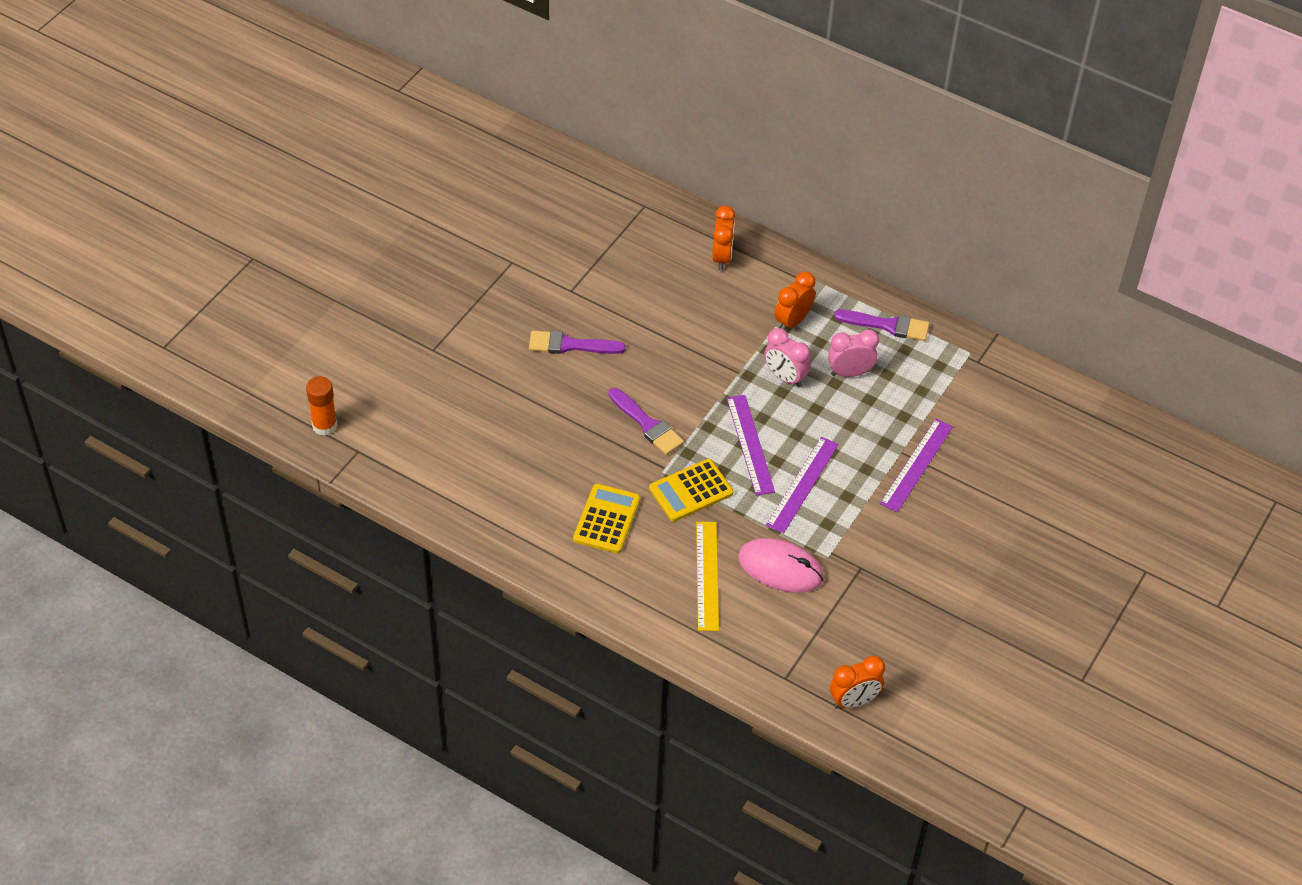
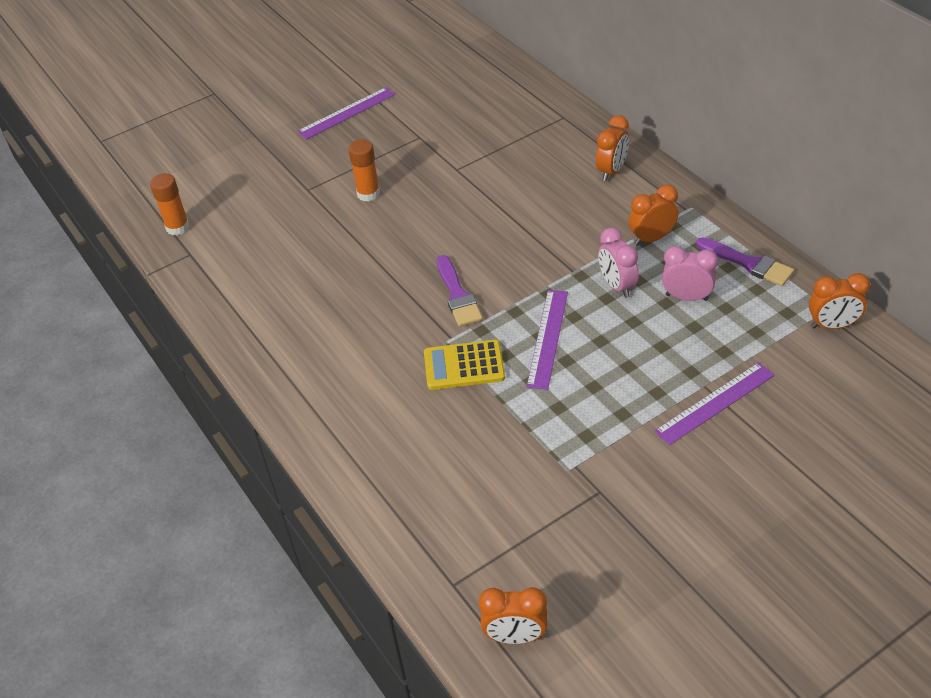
camera: 30 degrees right, 5 degrees down
purple brush [529,331,626,354] -> none
yellow calculator [573,484,640,553] -> none
yellow ruler [696,522,719,631] -> none
pink mouse [738,538,824,593] -> none
purple ruler [766,437,839,534] -> purple ruler moved to [297,87,395,139]
none -> orange glue stick [348,139,380,202]
none -> orange clock [809,273,870,329]

